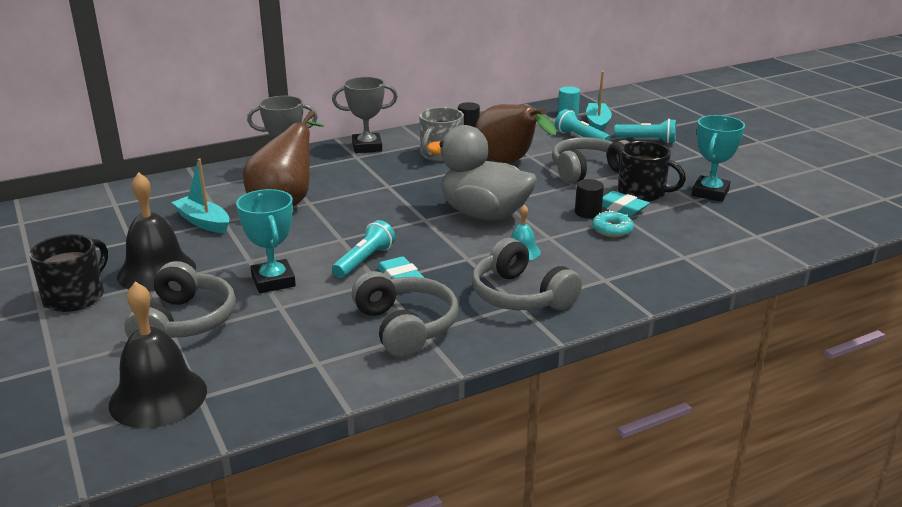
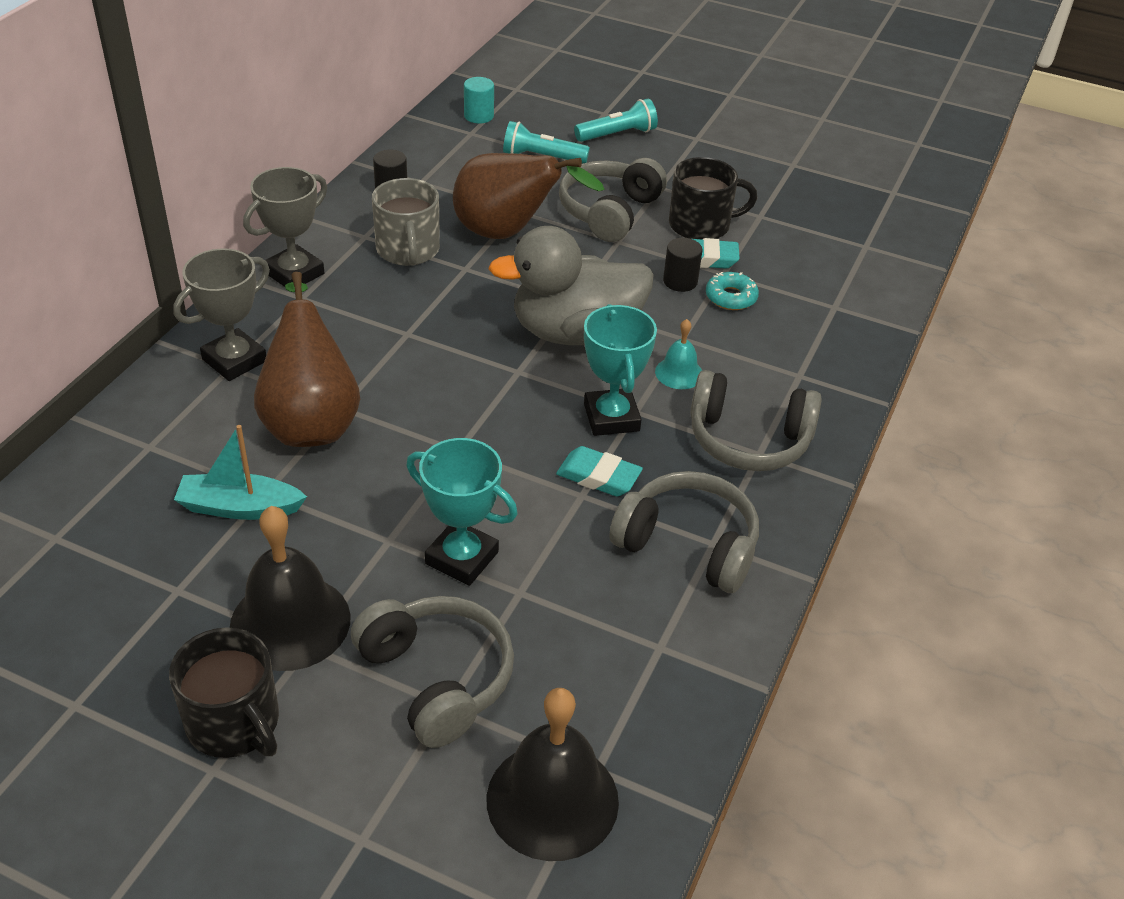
camera: 40 degrees left, 15 degrees up
black mug [29,234,108,312] -> black mug turned 150 degrees clockwise [169,627,279,758]
turquoise flashlight [332,220,395,278] -> none
turquoise boat [586,71,612,132] -> none
turquoise trophy [692,115,745,202] -> turquoise trophy moved to [584,304,657,436]

